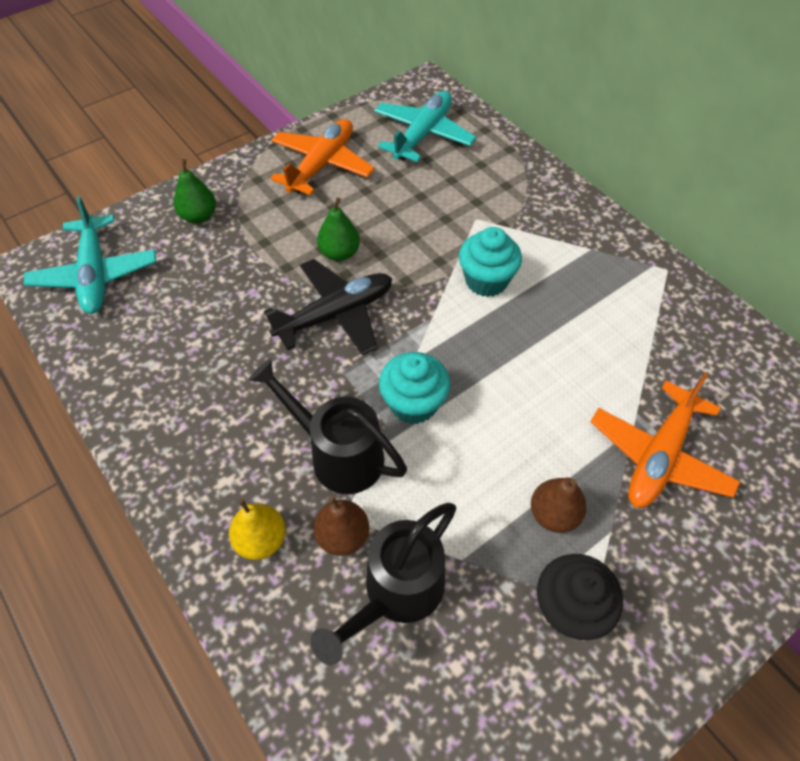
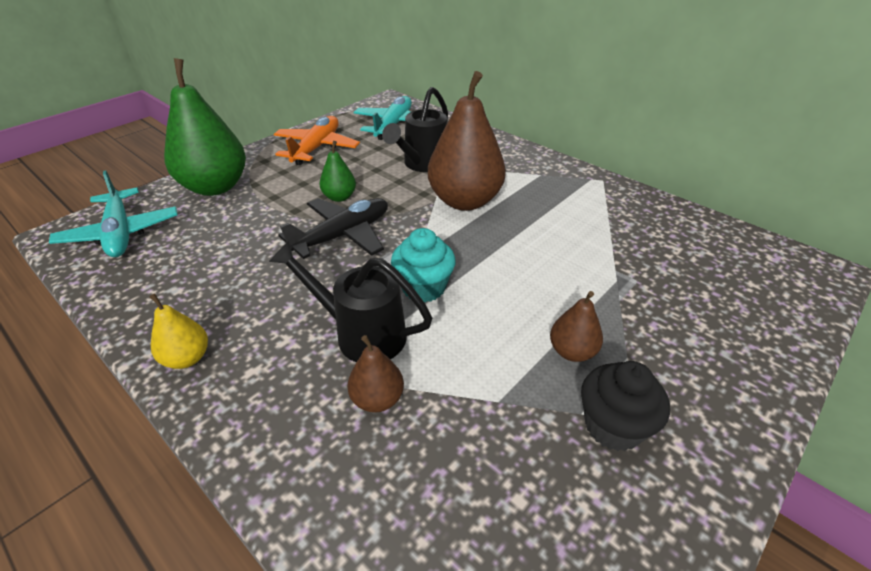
camera: 10 degrees left, 15 degrees down
green pear [174,159,216,224] -> green pear [164,58,246,196], size x2.10
yellow pear [229,499,286,560] -> yellow pear moved to [149,293,208,369]
black watering can [310,503,456,665] -> black watering can moved to [382,87,448,172]
turquoise cupcake [459,227,522,297] -> brown pear [428,71,506,211]
orange plane [590,373,740,508] -> none

